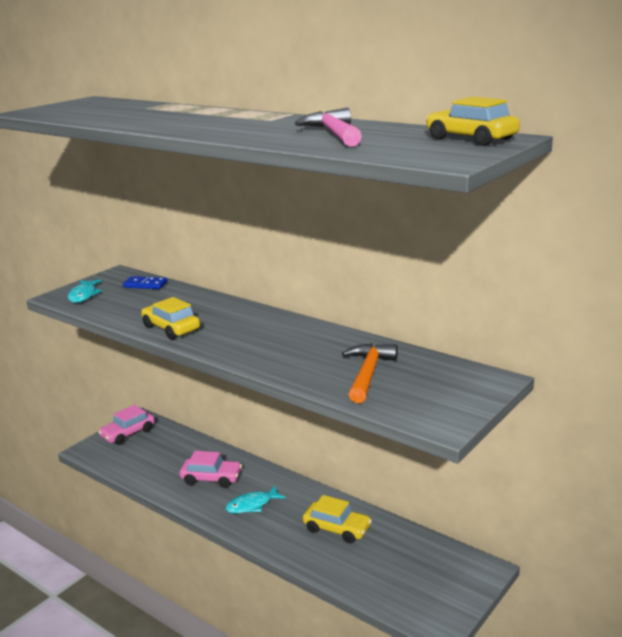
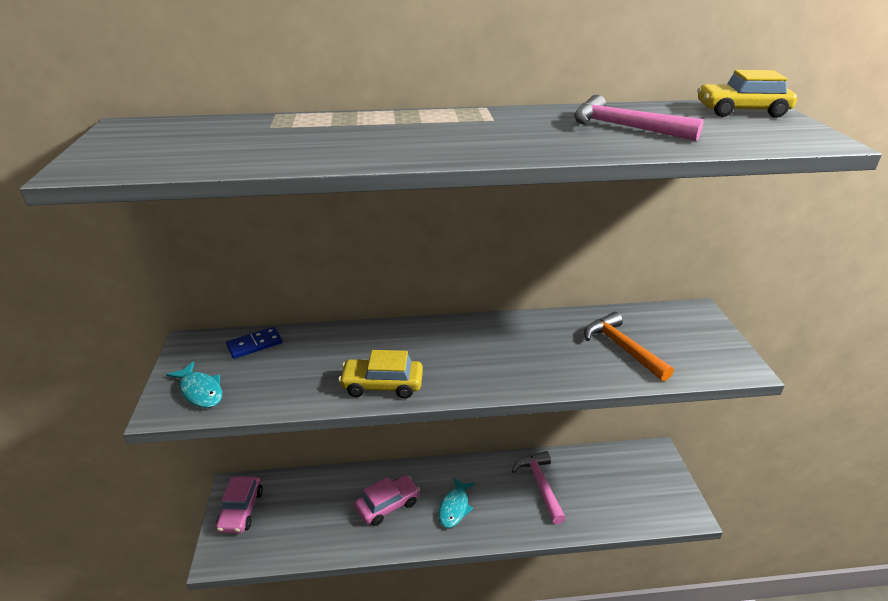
camera: 45 degrees left, 10 degrees up
yellow car [303,495,372,544] -> pink hammer [512,451,566,524]

